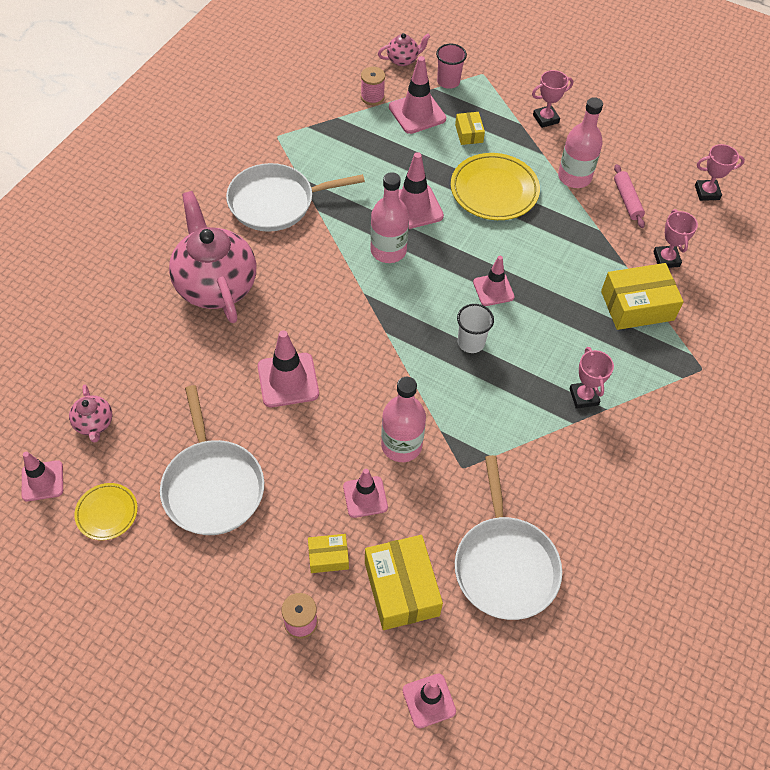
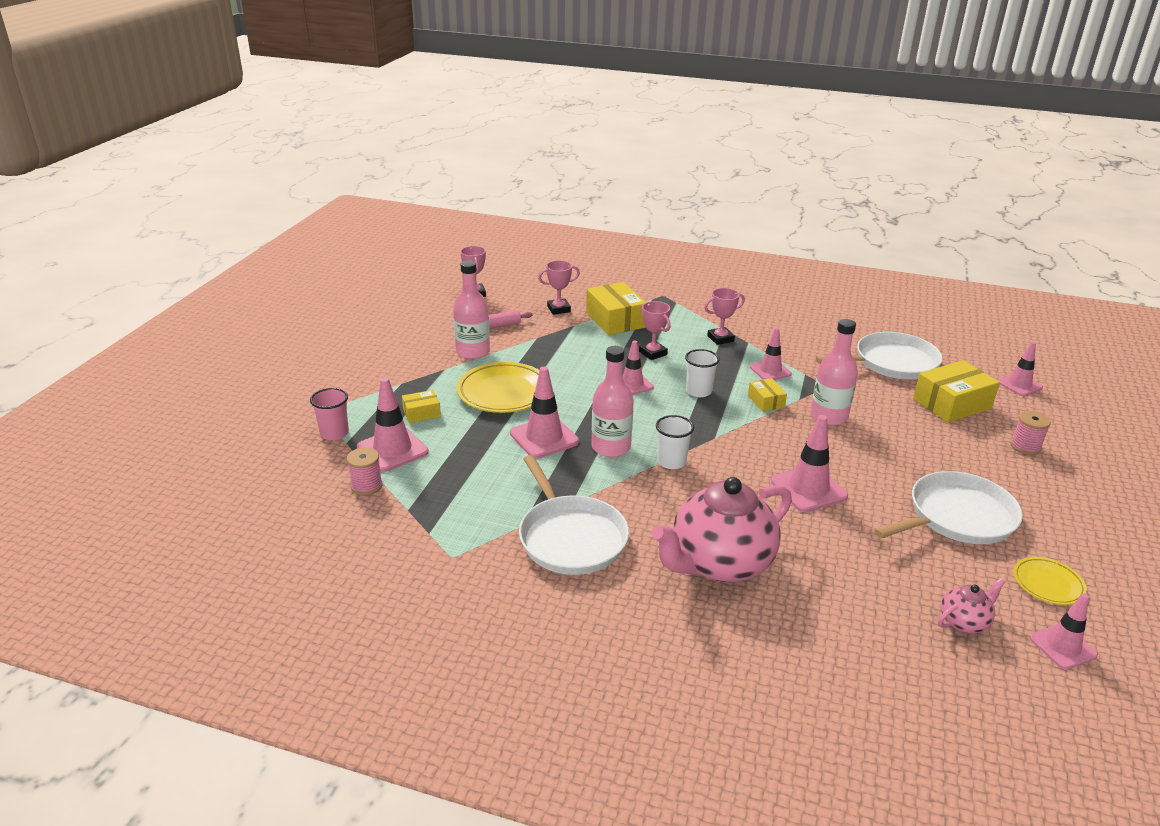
camera: 100 degrees left, 25 degrees down
yellow box [308,534,349,573] -> yellow box moved to [748,378,787,412]
pink traffic cone [343,469,388,518] -> pink traffic cone moved to [750,328,792,380]
pink teapot [378,33,431,66] -> none
pink trophy [532,70,573,128] -> pink trophy moved to [639,301,671,360]
none -> white cup [656,415,694,469]

